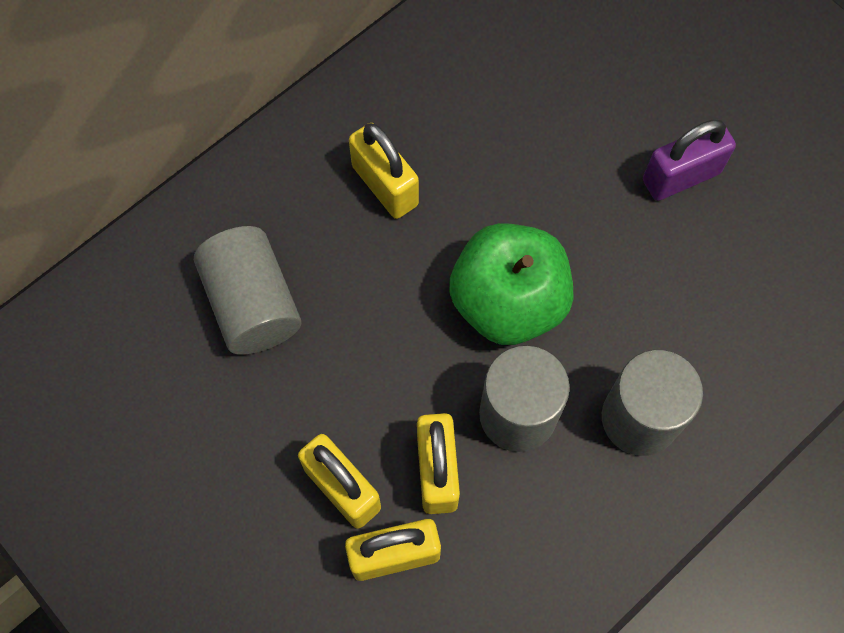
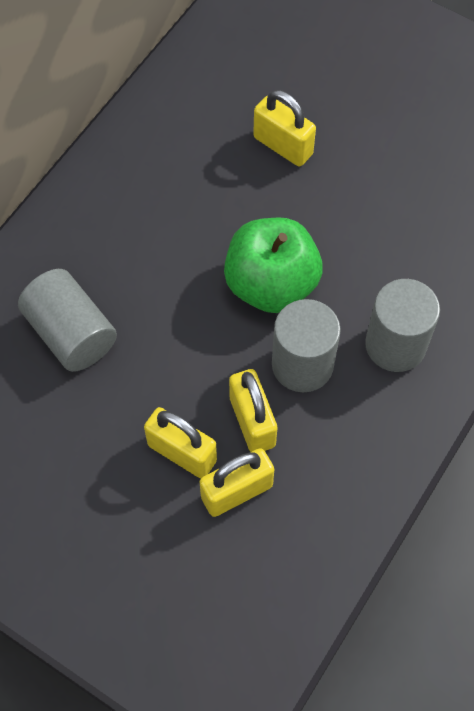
camera: 15 degrees left, 5 degrees down
yellow padlock [349,123,419,219] -> yellow padlock moved to [253,90,316,167]
purple padlock [643,119,736,201] -> none

